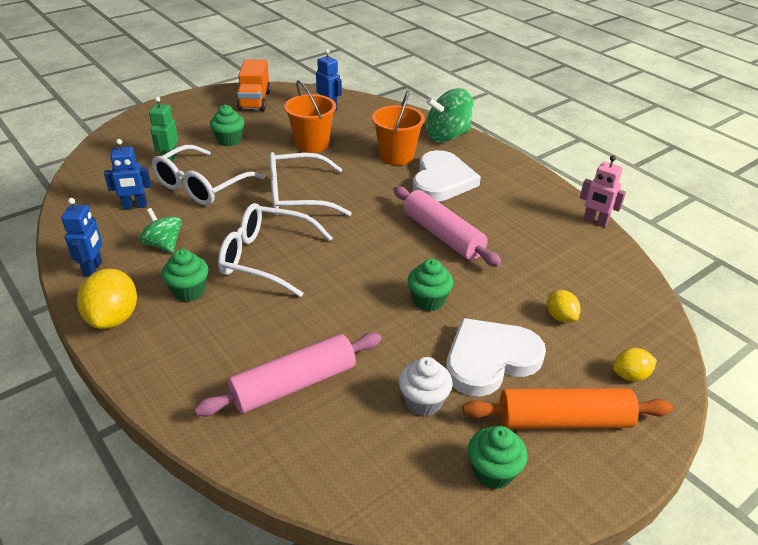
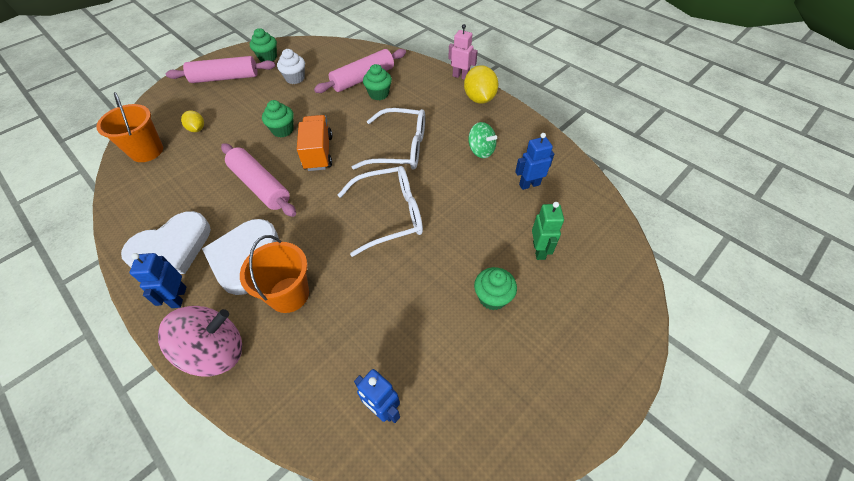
camera: 175 degrees right, 15 degrees up
blue robot [61,198,102,277] -> blue robot moved to [130,253,186,308]
white glasses [152,145,265,205] -> none
green cupcake [162,249,209,302] -> green cupcake moved to [363,64,392,100]
orange truck [237,59,271,111] -> orange truck moved to [297,115,333,171]
orange bucket [284,80,336,153] -> orange bucket moved to [96,92,163,162]
green spinning top [426,88,474,142] -> pink spinning top [158,306,242,377]
white heart [446,318,546,396] -> white heart moved to [121,211,211,274]
orange rolling pin [463,388,673,429] -> pink rolling pin [166,56,276,83]
pink robot [580,155,626,227] -> pink robot moved to [448,24,478,80]
yellow lemon [613,348,657,382] -> none

